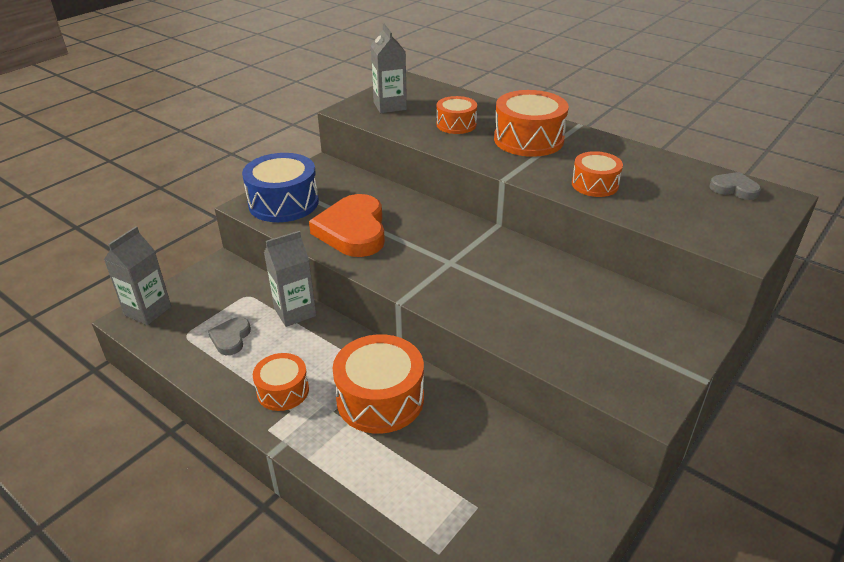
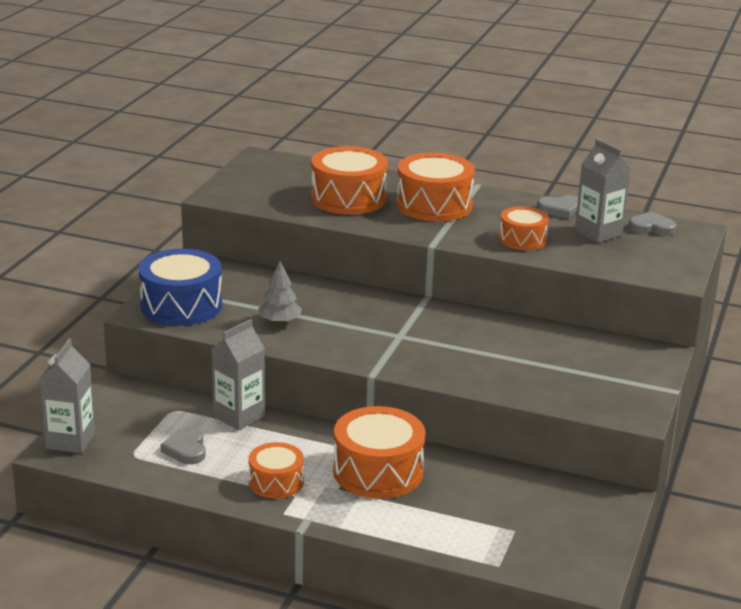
camera: 20 degrees left, 10 degrees down
orange heart [309,194,385,257] -> grey tree [258,261,302,324]
grey carton [370,24,407,113] -> grey carton moved to [575,139,630,243]
orange drum [436,96,477,134] -> orange drum [311,146,388,215], size x1.67
none -> grey heart [537,195,578,219]

